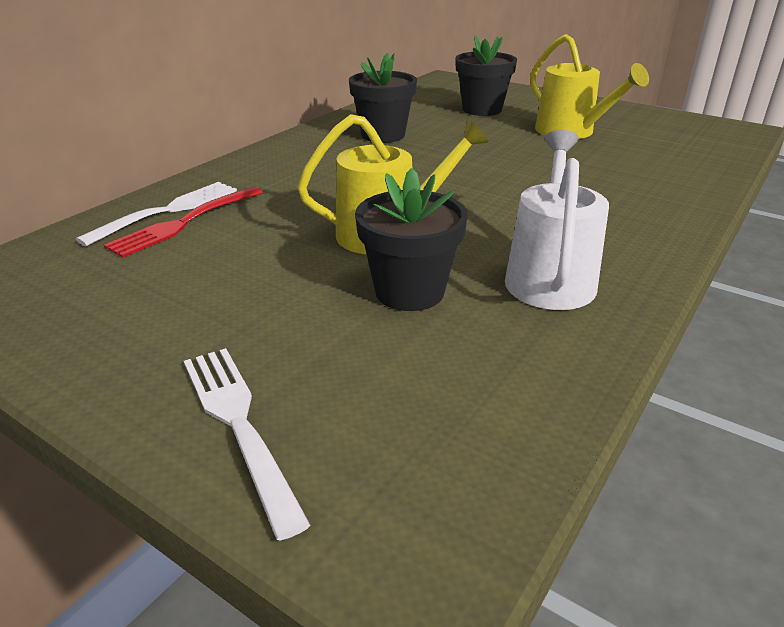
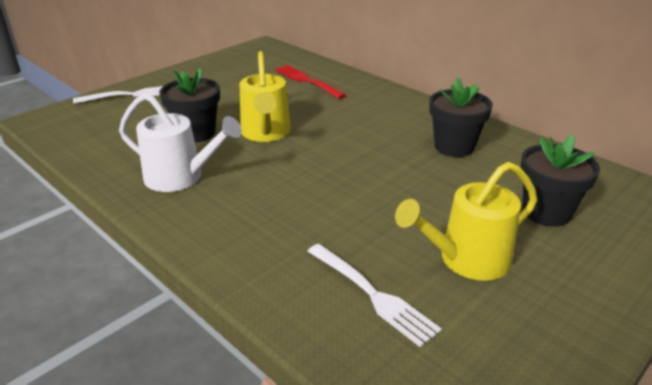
camera: 100 degrees right, 0 degrees up
white fork [76,182,237,246] -> white fork moved to [307,244,442,347]

